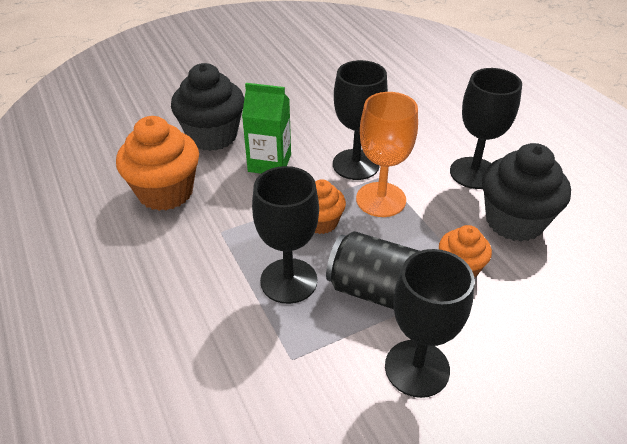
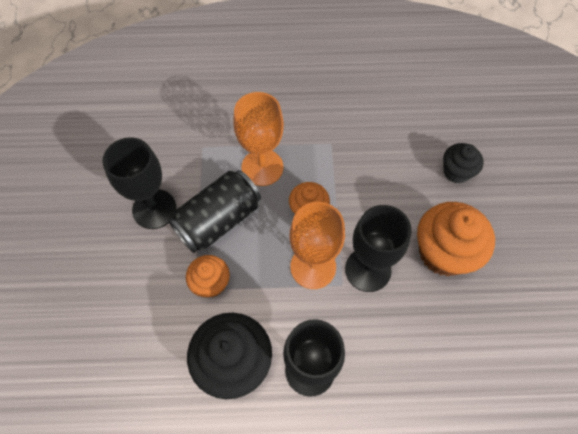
camera: 115 degrees right, 20 degrees up
orange cupcake [116,116,199,211] -> orange cupcake moved to [417,202,495,276]
black cupcake [171,63,244,151] -> black cupcake [443,143,484,184], size x0.57
green carton [242,83,291,174] -> none
black goblet [252,166,319,304] -> orange goblet [233,92,284,186]

